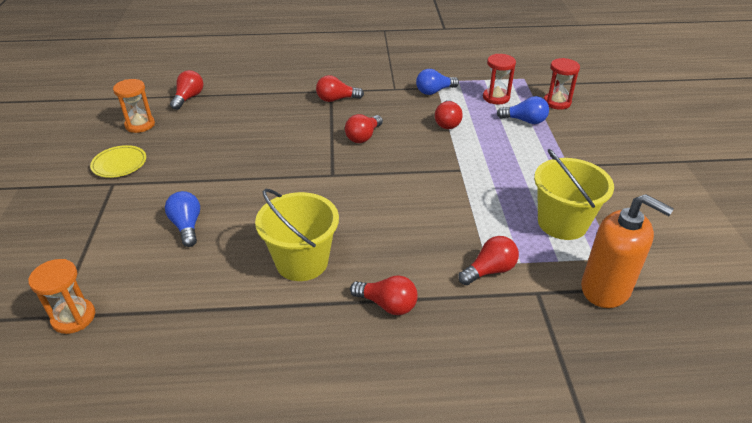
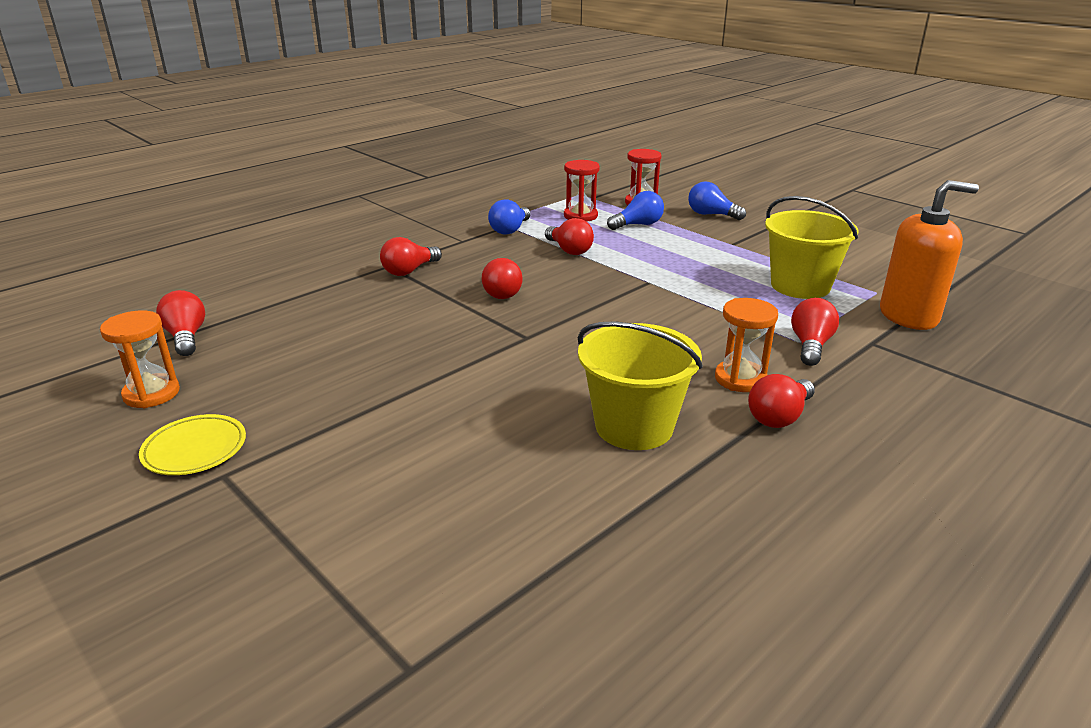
camera: 40 degrees left, 10 degrees down
orange hourglass [28,259,95,334] -> orange hourglass moved to [715,298,778,392]
blue light bulb [165,191,200,247] -> blue light bulb moved to [688,181,746,220]
red light bulb [350,275,418,315] -> red light bulb turned 150 degrees clockwise [748,374,815,428]

